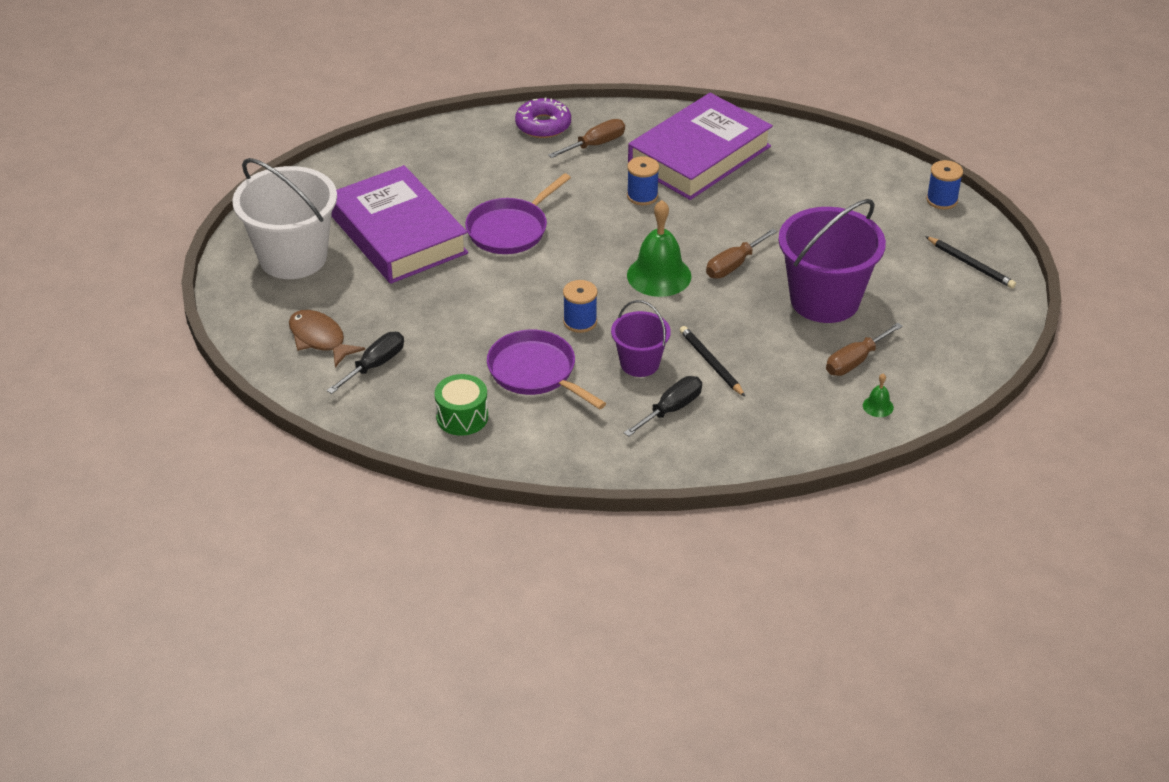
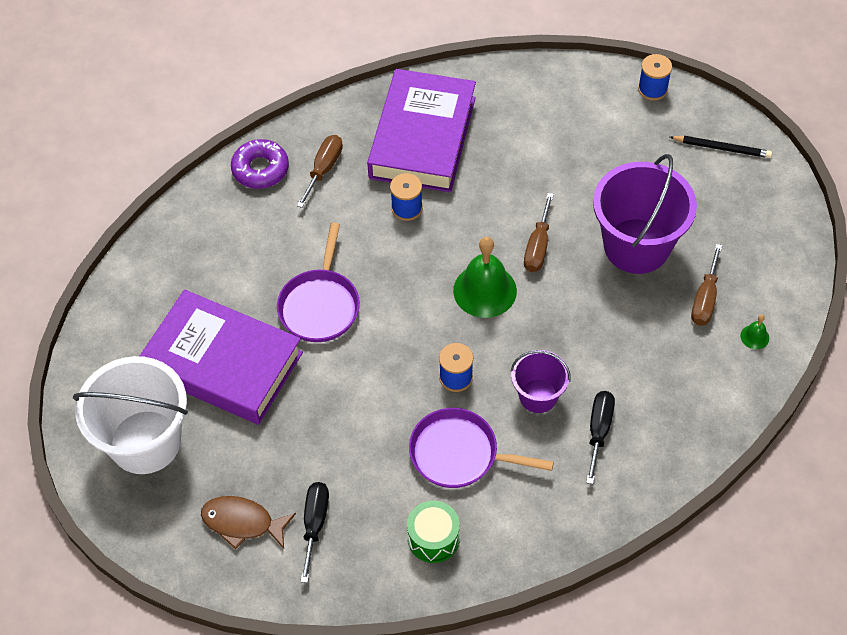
camera: 30 degrees left, 15 degrees up
black pencil [680,326,745,397] -> none

